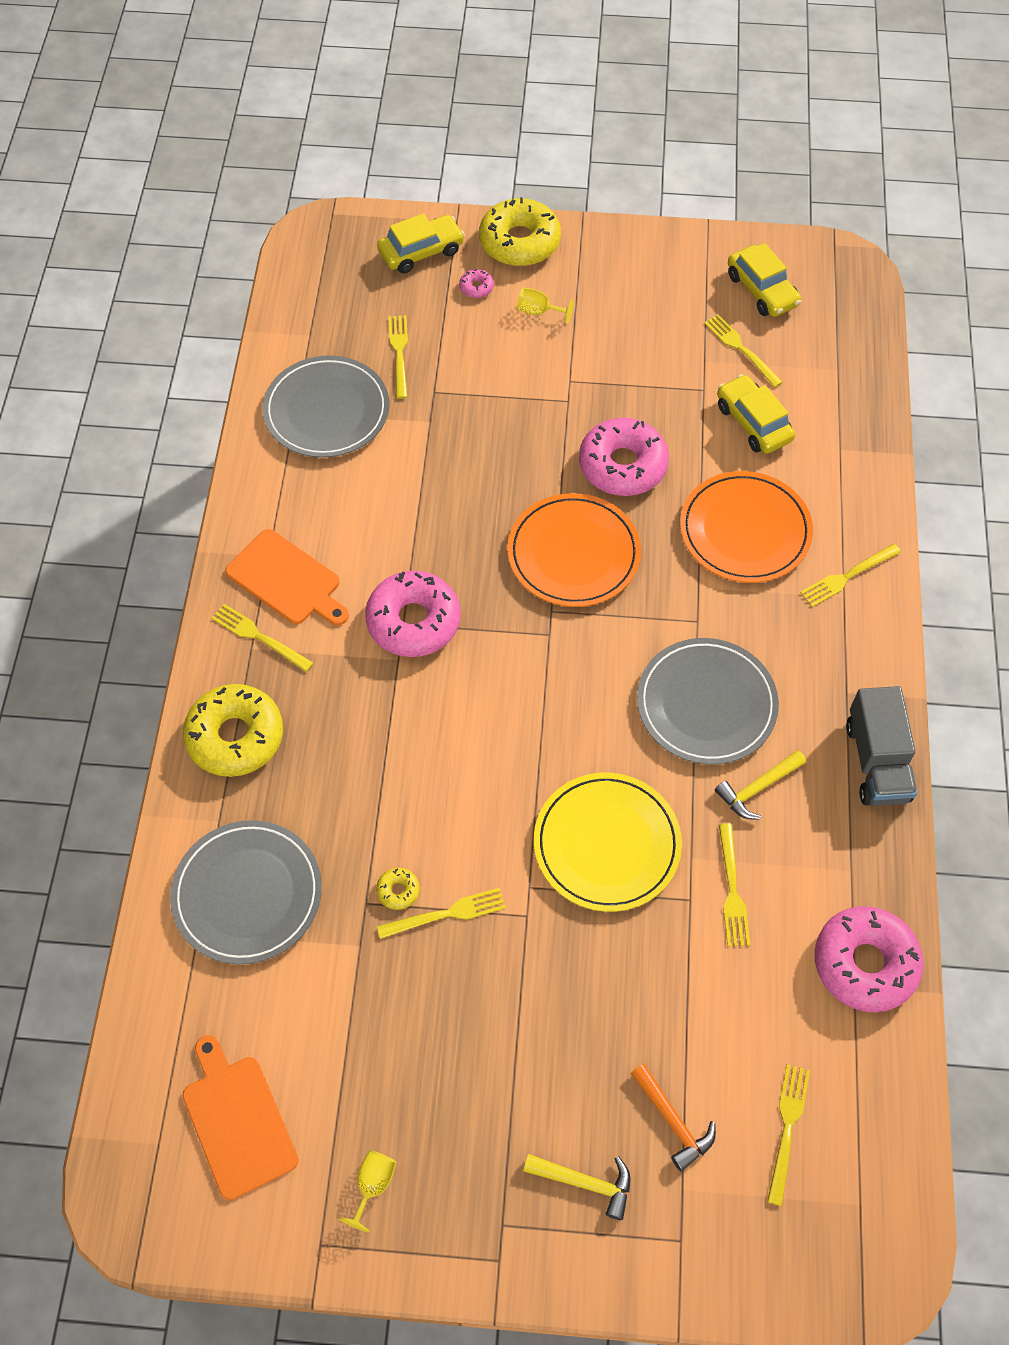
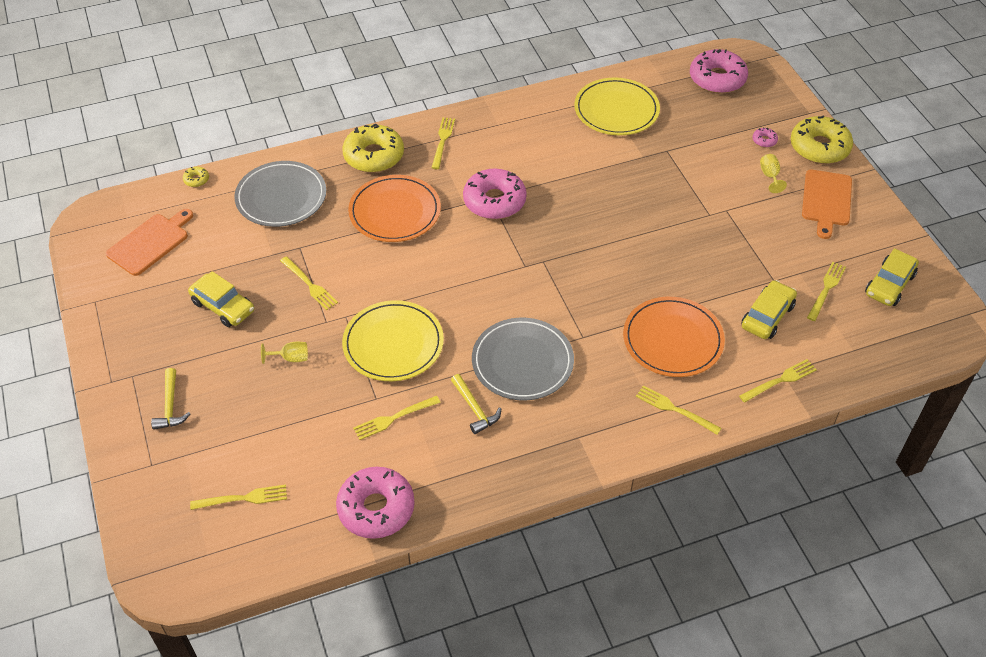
camera: 65 degrees right, 10 degrees down
orange cutting board [225,529,349,626] -> orange cutting board moved to [802,170,852,239]
grey plate [263,355,389,458] -> yellow plate [574,78,660,135]
yellow goblet [339,1150,397,1233] -> yellow goblet moved to [261,342,308,364]
yellow donut [376,868,420,910] -> yellow donut moved to [183,167,209,187]
yellow car [377,213,465,273] -> yellow car moved to [188,271,254,327]
yellow fork [388,315,408,399] -> yellow fork moved to [739,359,817,403]
orange plate [507,493,641,607] -> orange plate moved to [348,175,441,242]
pink donut [579,418,669,496] -> pink donut moved to [690,49,748,94]
orange hammer [631,1064,716,1172] -> none
yellow hammer [715,750,806,819] -> yellow hammer turned 150 degrees counterclockwise [451,374,501,434]
grey truck [846,686,918,806] -> none

